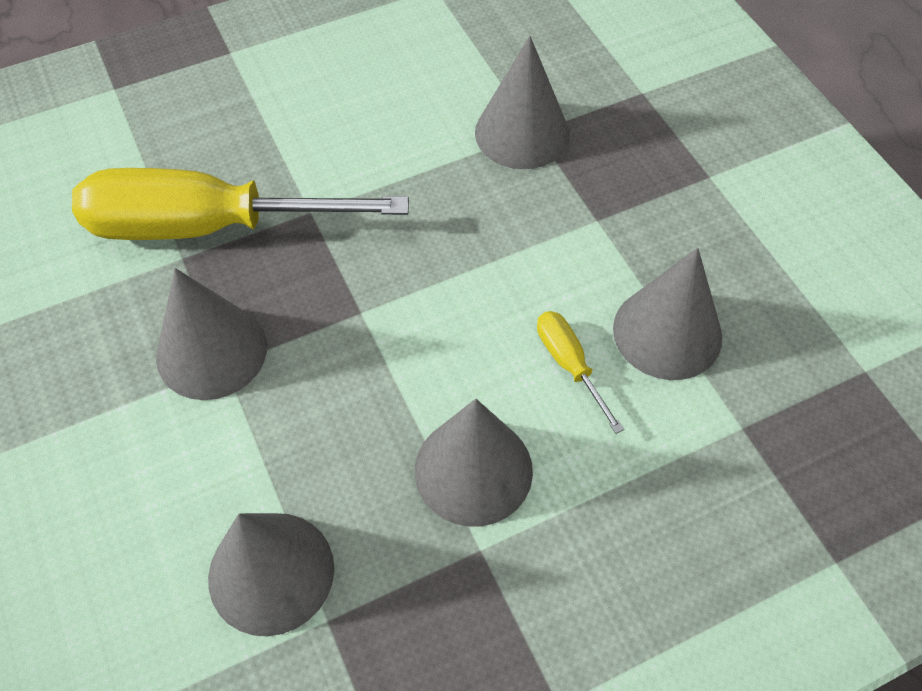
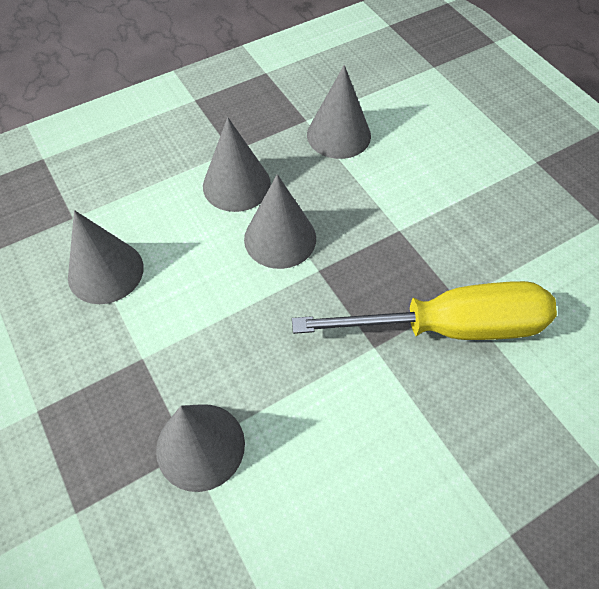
camera: 175 degrees right, 0 degrees up
grey cone [156,268,267,400] -> grey cone moved to [244,174,316,269]
yellow screwdriver [537,311,624,434] -> none

